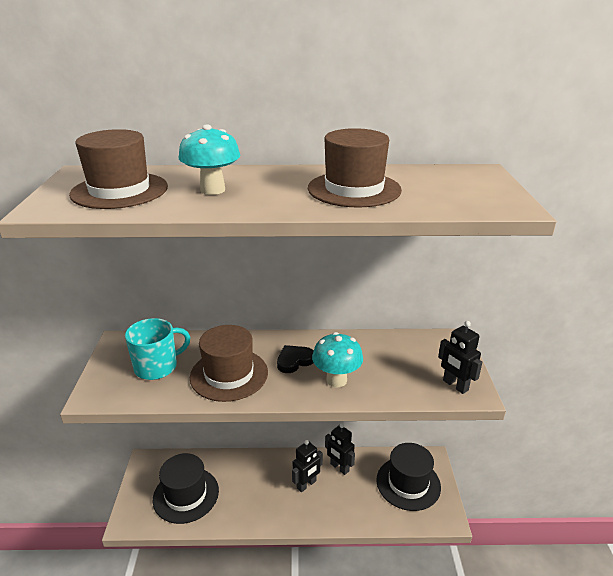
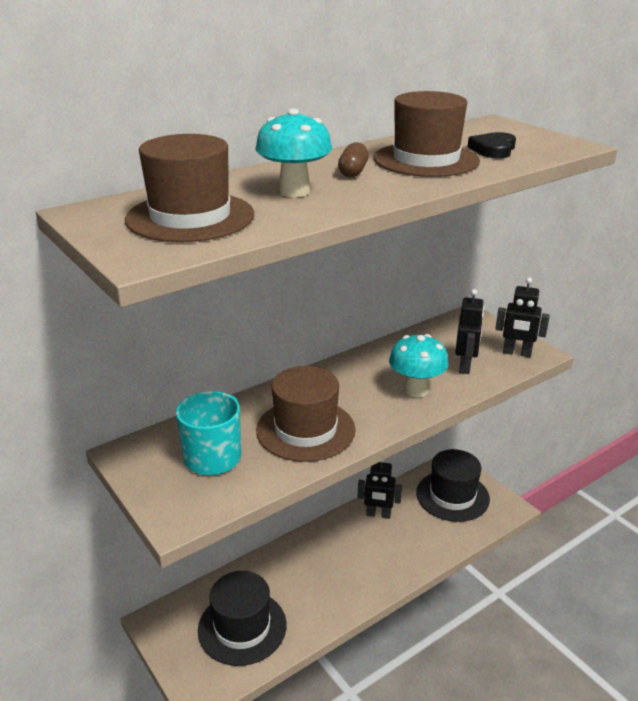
camera: 35 degrees left, 0 degrees up
black heart [277,345,314,373] -> black heart moved to [468,132,516,159]
black robot [292,440,323,492] -> black robot moved to [455,289,484,374]
none -> brown capsule [338,142,369,177]

